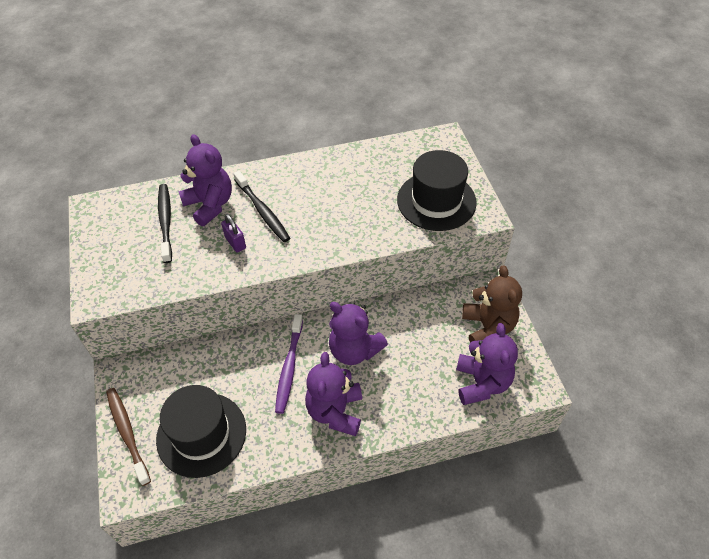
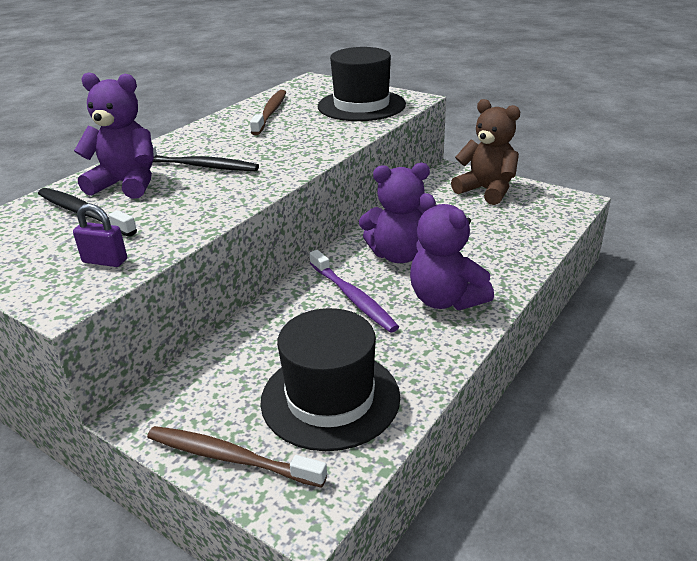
camera: 40 degrees left, 20 degrees down
purple padlock [221,214,246,253] -> purple padlock moved to [73,203,127,267]
purple teddy bear [456,323,518,405] -> none
none -> brown toothbrush [250,90,286,135]

